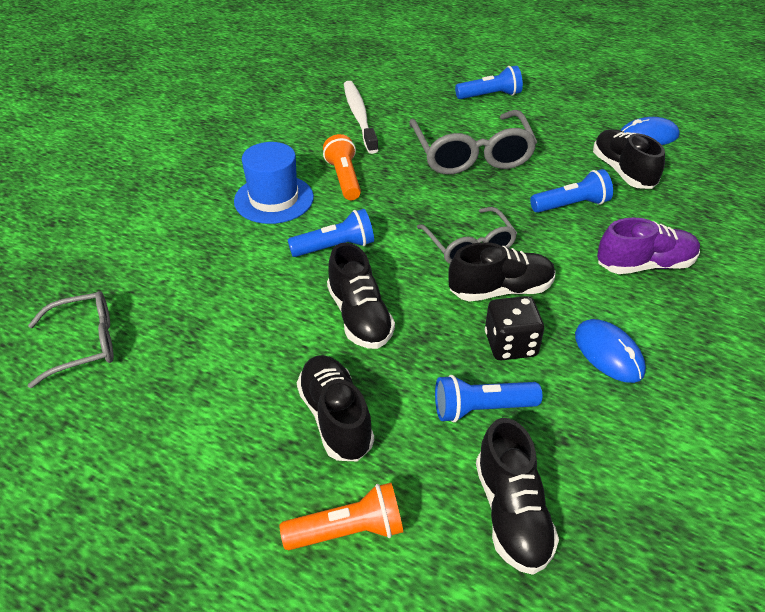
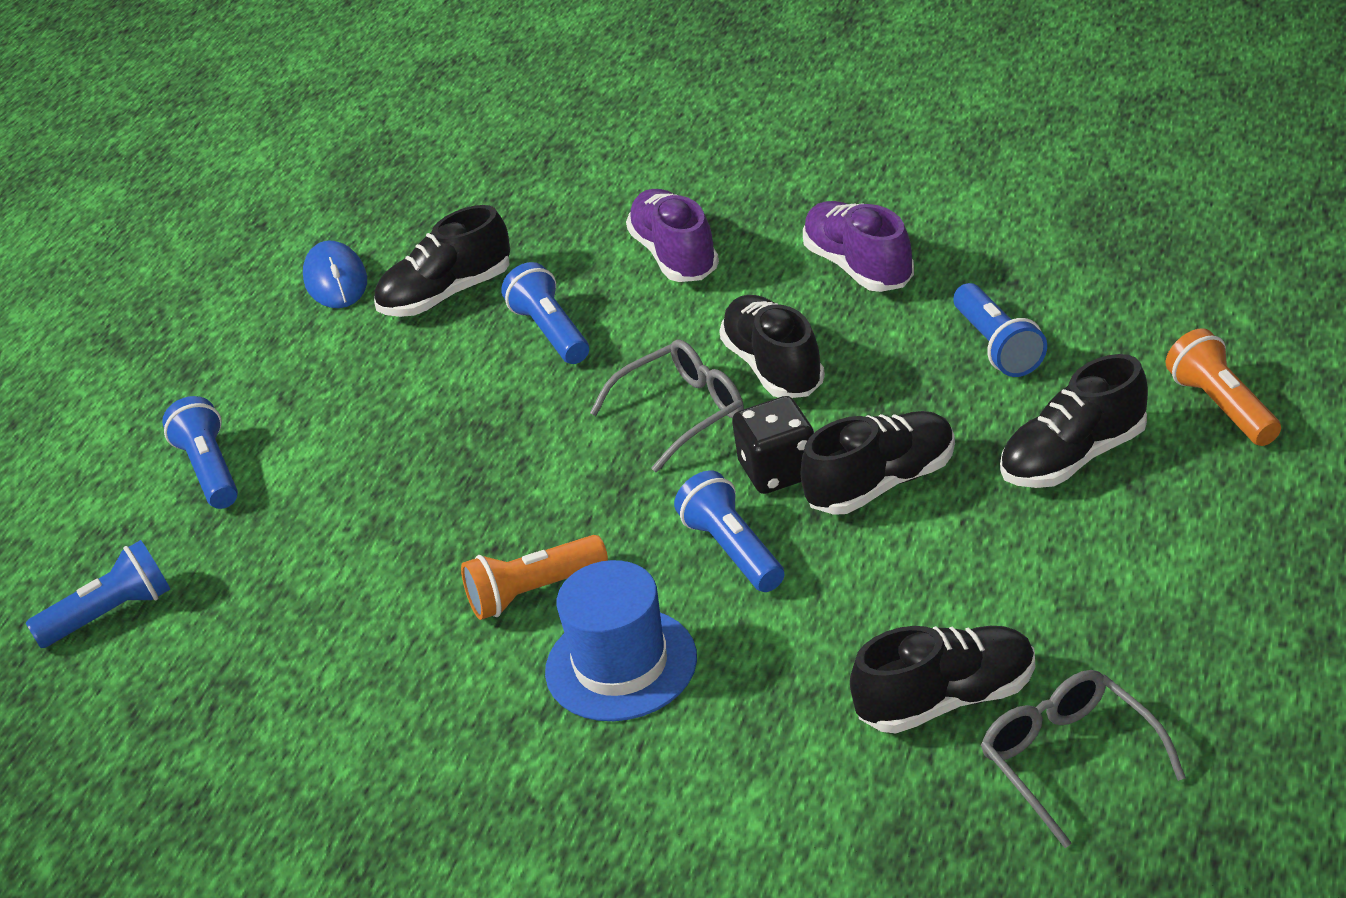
camera: 95 degrees left, 5 degrees down
white toothbrush [344,81,378,154] -> none
grey glasses [409,110,537,174] -> none
black shoe [476,418,559,575] -> black shoe moved to [850,626,1036,734]
black dice [485,296,544,361] -> black dice moved to [732,396,814,494]
blue mouse [575,319,646,383] -> purple shoe [803,201,914,292]
none -> blue flashlight [26,540,170,648]

